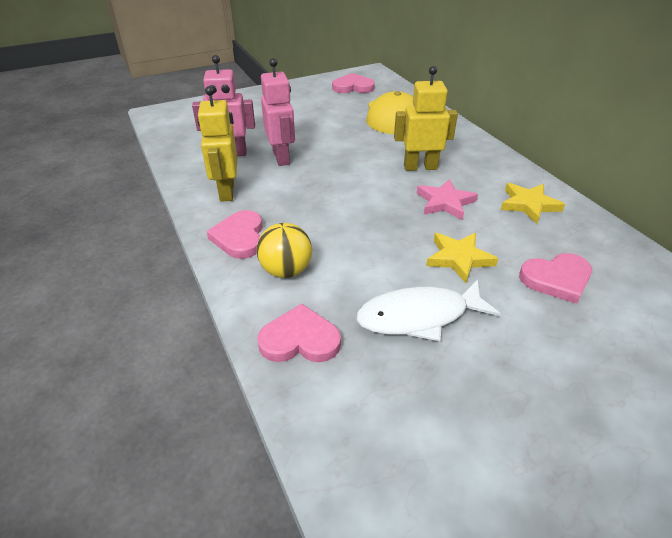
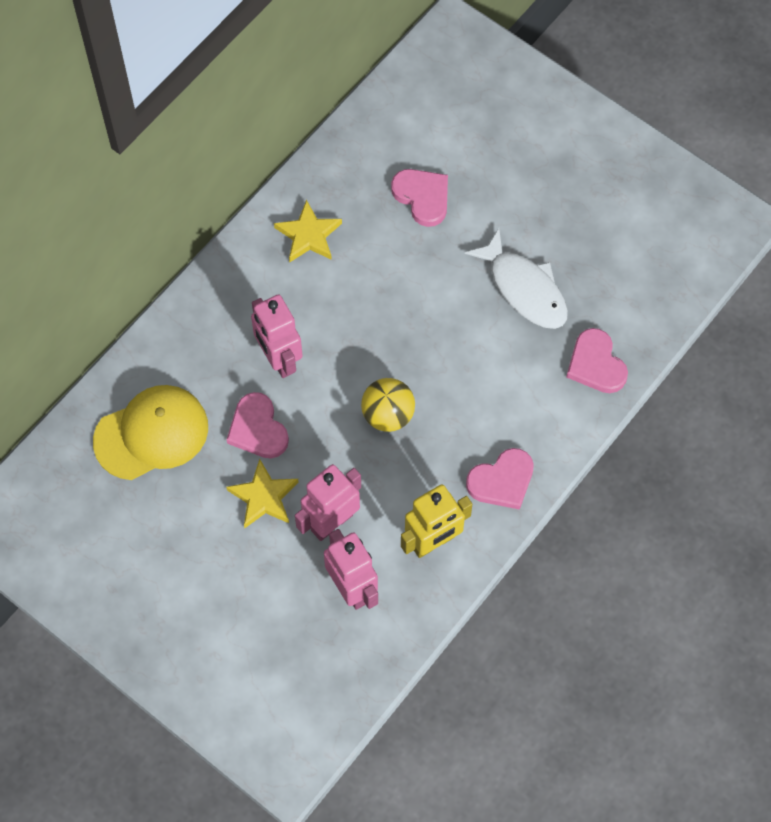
camera: 115 degrees left, 25 degrees up
yellow ball [257,223,312,278] -> yellow ball moved to [361,378,415,432]
pink heart [332,73,375,93] -> pink heart moved to [226,392,289,458]
yellow robot [394,66,458,171] -> pink robot [251,294,303,378]
pink star [417,179,478,220] -> none
yellow star [426,233,498,283] -> yellow star moved to [226,459,298,528]

